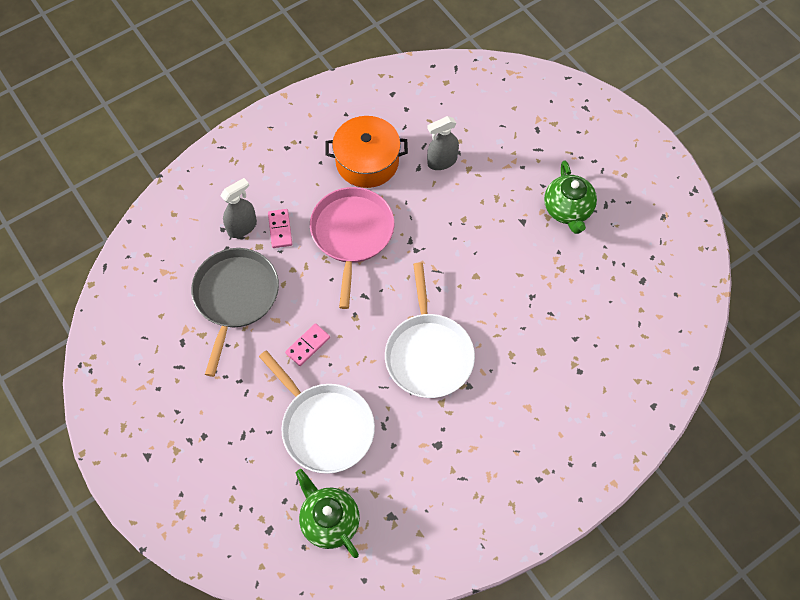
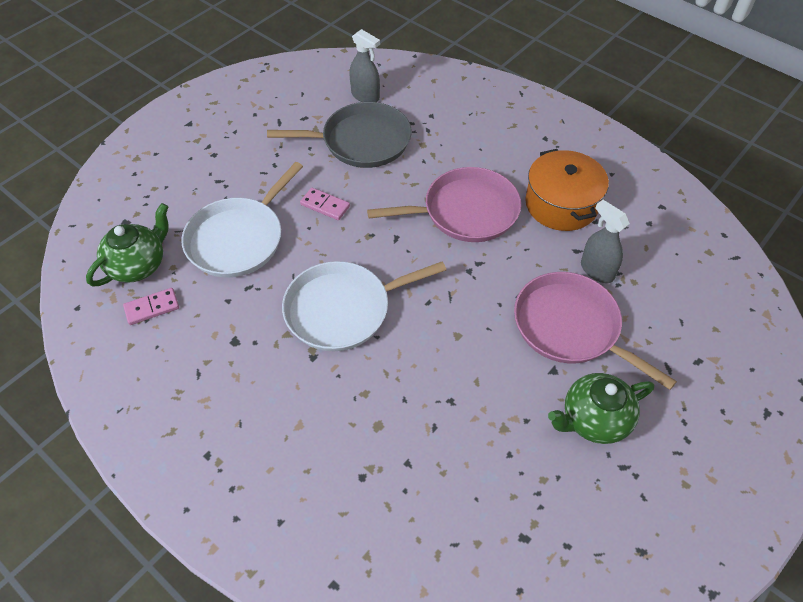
camera: 75 degrees right, 10 degrees down
grey spray bottle [220,178,257,238] -> grey spray bottle moved to [349,29,380,102]
pink domino [268,209,292,248] -> pink domino moved to [123,288,179,325]
none -> pink pan [514,272,677,390]

